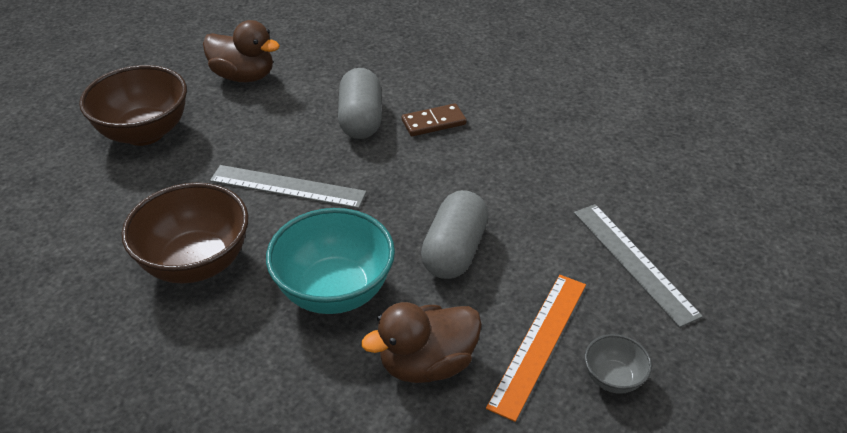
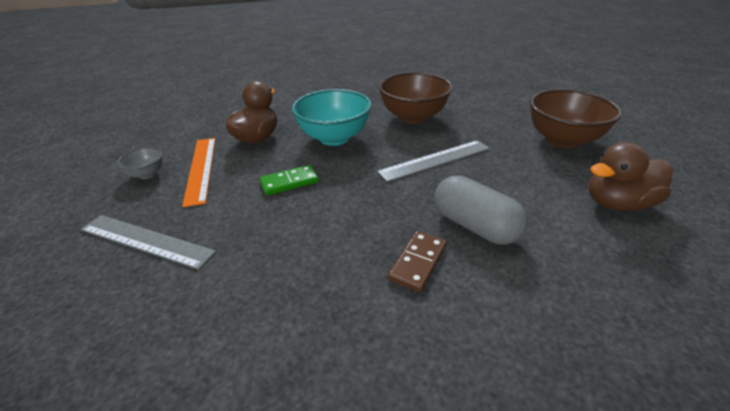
camera: 140 degrees right, 5 degrees down
grey capsule [421,190,488,279] -> green domino [260,165,319,195]

